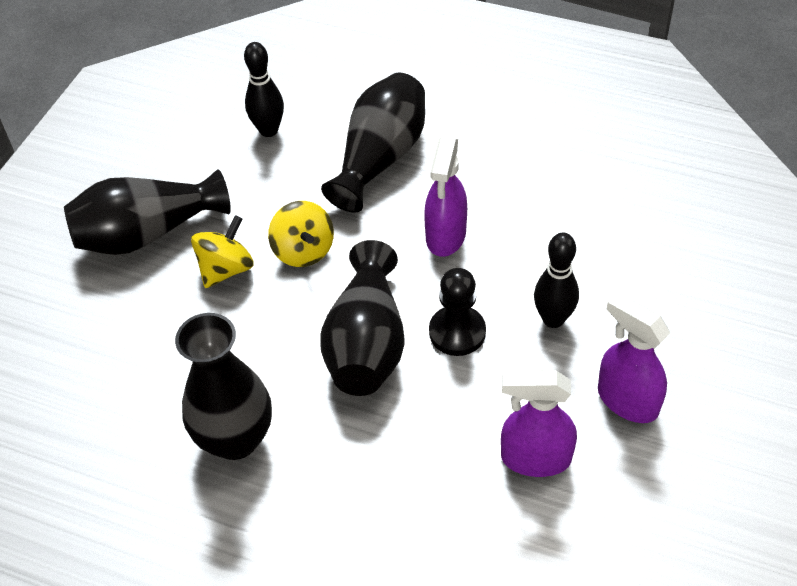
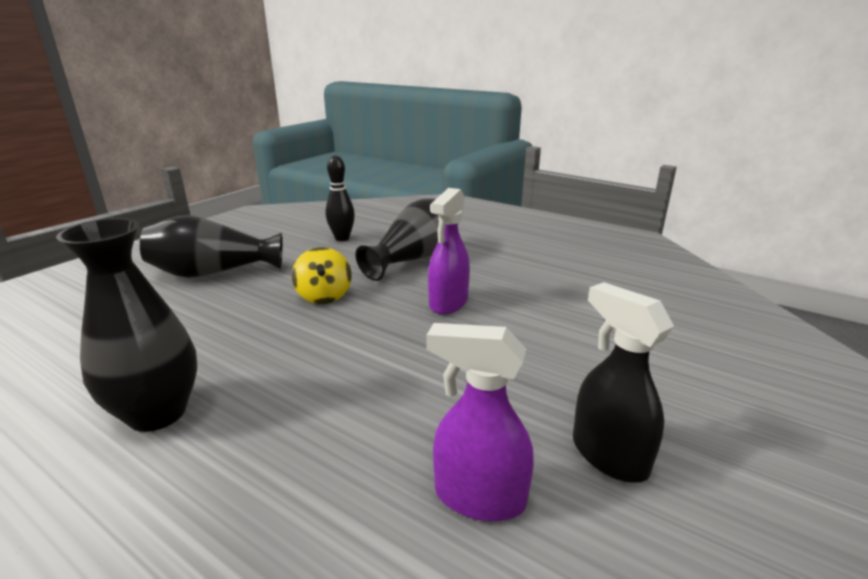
camera: 10 degrees right, 25 degrees down
yellow spinning top [191,215,254,288] -> none
black vase [320,240,405,396] -> none
black pawn [429,268,486,356] -> none
black bowling pin [534,233,579,328] -> none
purple spray bottle [598,293,670,423] -> black spray bottle [573,282,674,483]

